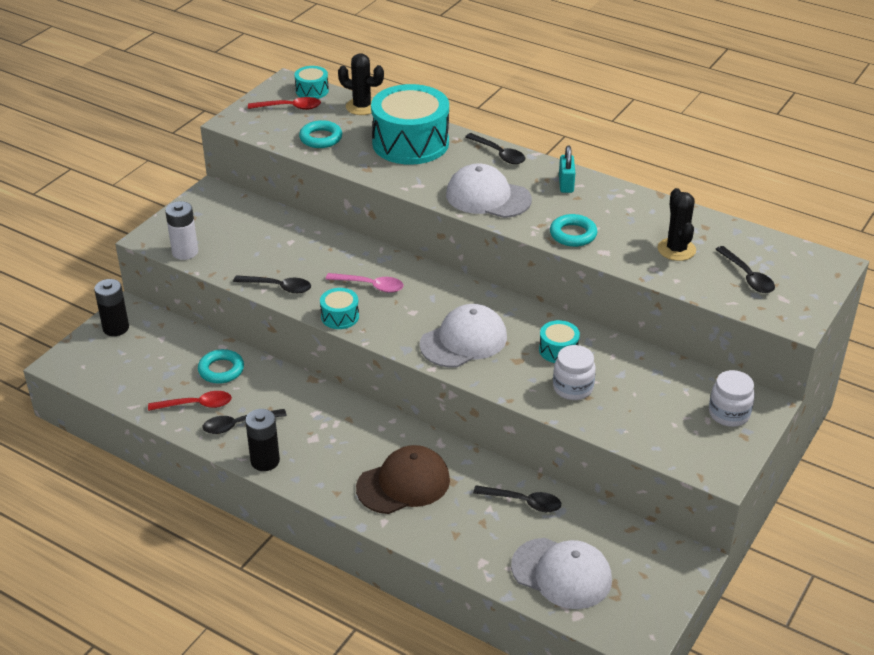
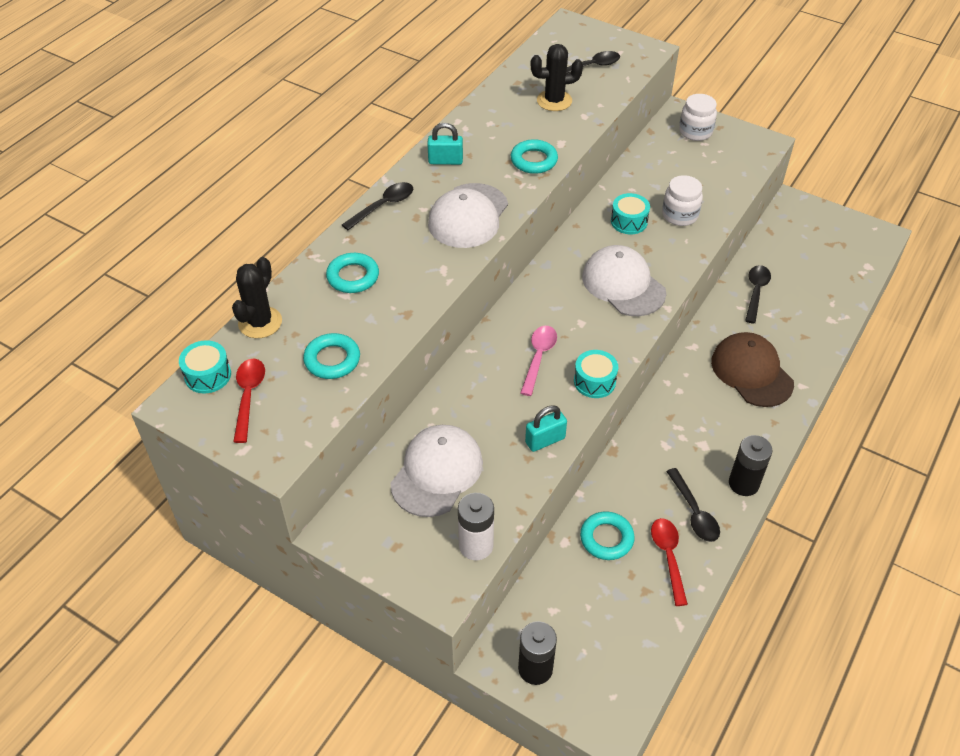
camera: 90 degrees left, 10 degrees up
black spoon [233,275,311,293] -> turquoise padlock [525,405,567,452]
turquoise drum [371,84,449,165] -> turquoise ring [326,253,379,293]
white cap [511,538,612,609] -> white cap moved to [390,425,483,517]

